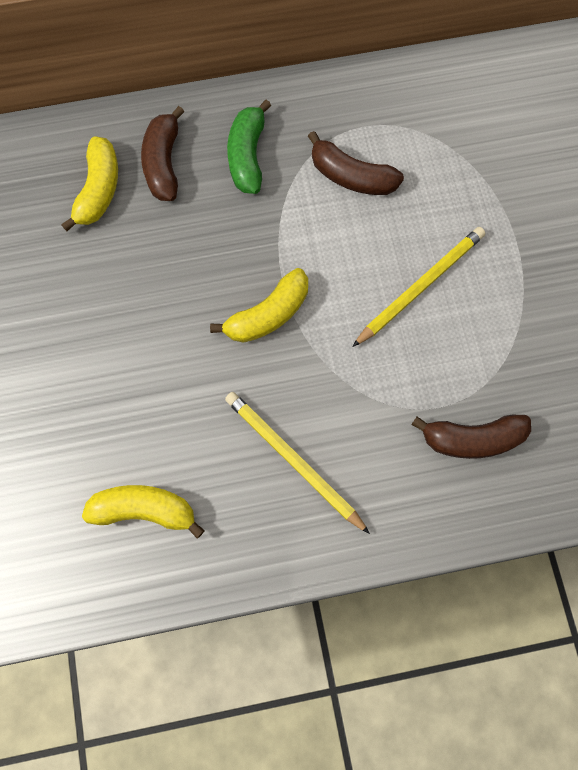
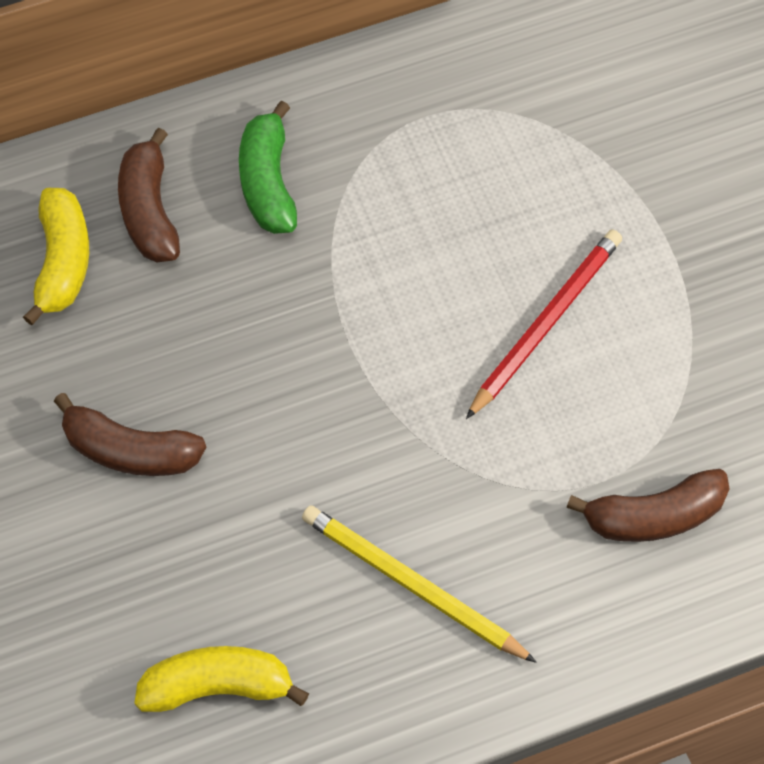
camera: 10 degrees left, 10 degrees down
yellow banana [210,268,308,343] -> none
brown banana [308,131,404,195] -> brown banana moved to [54,393,206,476]
yellow pencil [352,227,485,347] -> red pencil [466,230,622,419]

